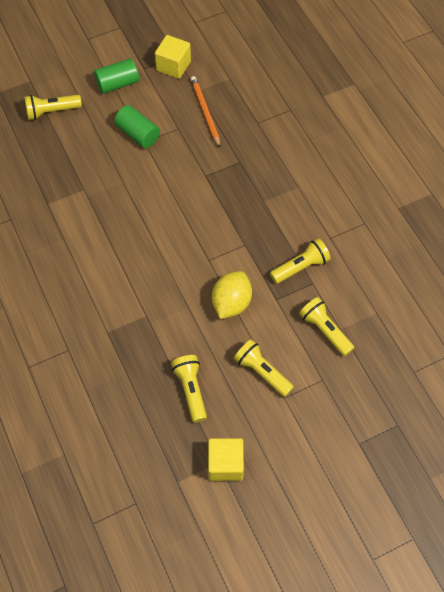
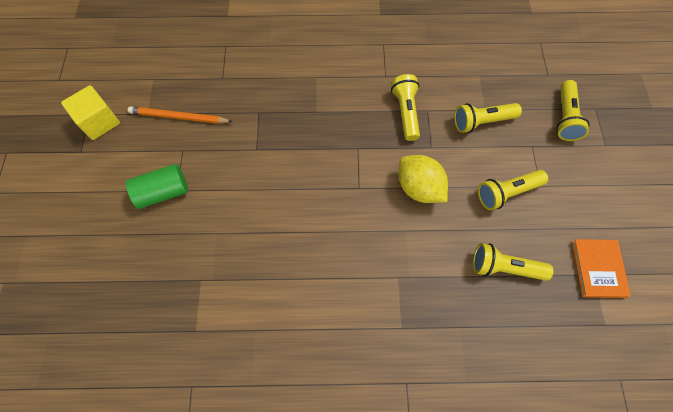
camera: 65 degrees left, 5 degrees up
yellow flashlight [24,95,82,120] -> yellow flashlight moved to [556,80,590,141]
green cylinder [94,58,139,94] -> none
yellow cube [208,438,244,481] -> orange book [572,239,631,298]

